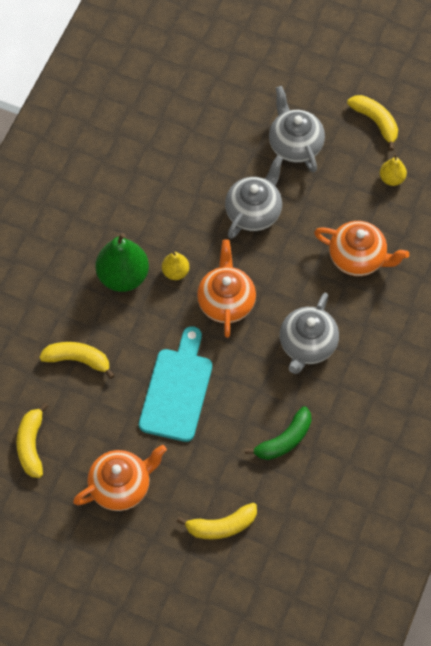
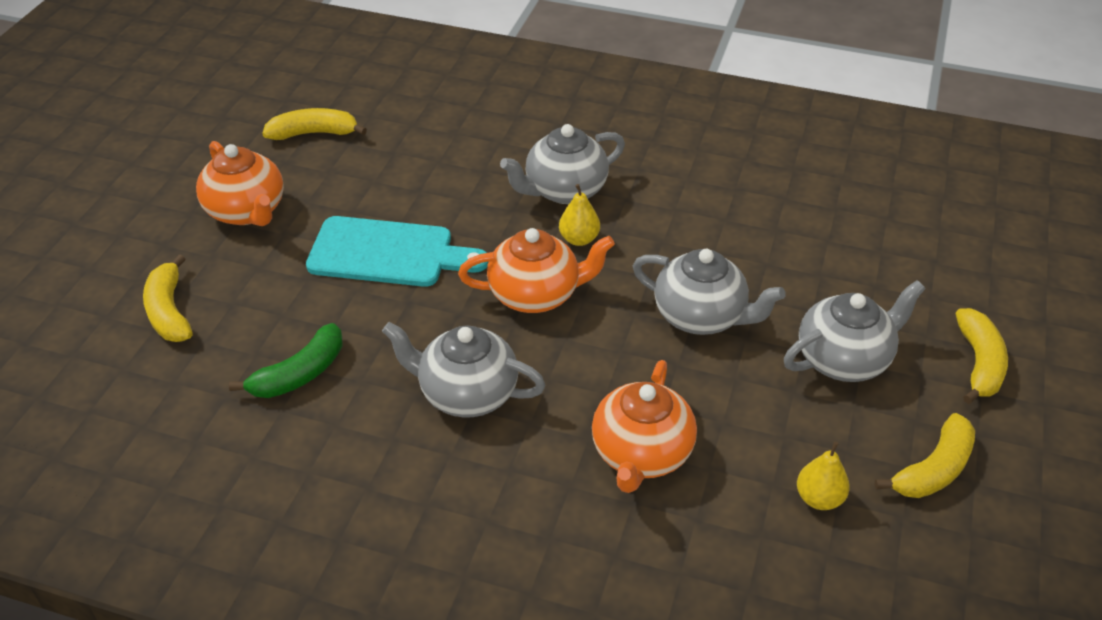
camera: 85 degrees right, 20 degrees down
yellow banana [39,342,115,379] -> yellow banana moved to [955,308,1008,404]
green pear [95,233,149,292] -> grey teapot [500,124,625,204]
green banana [245,406,311,460] -> green banana turned 90 degrees counterclockwise [229,323,342,398]

